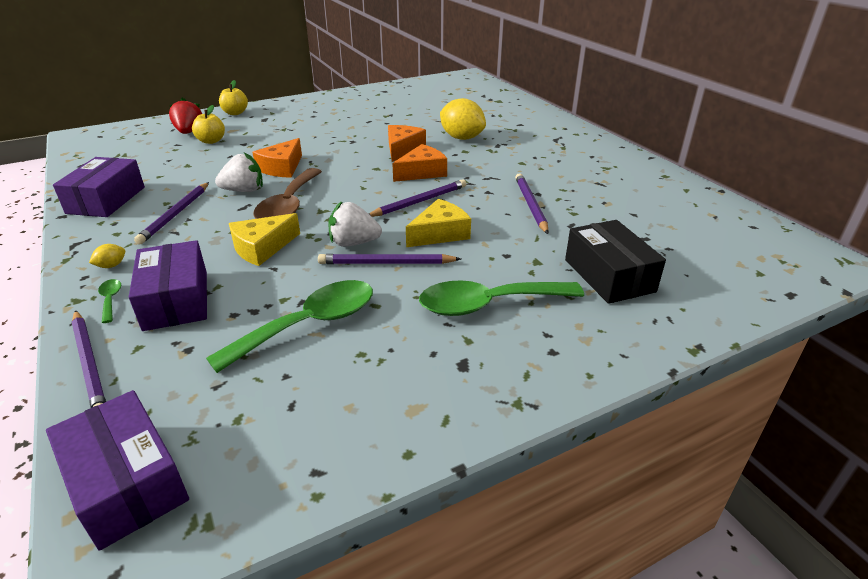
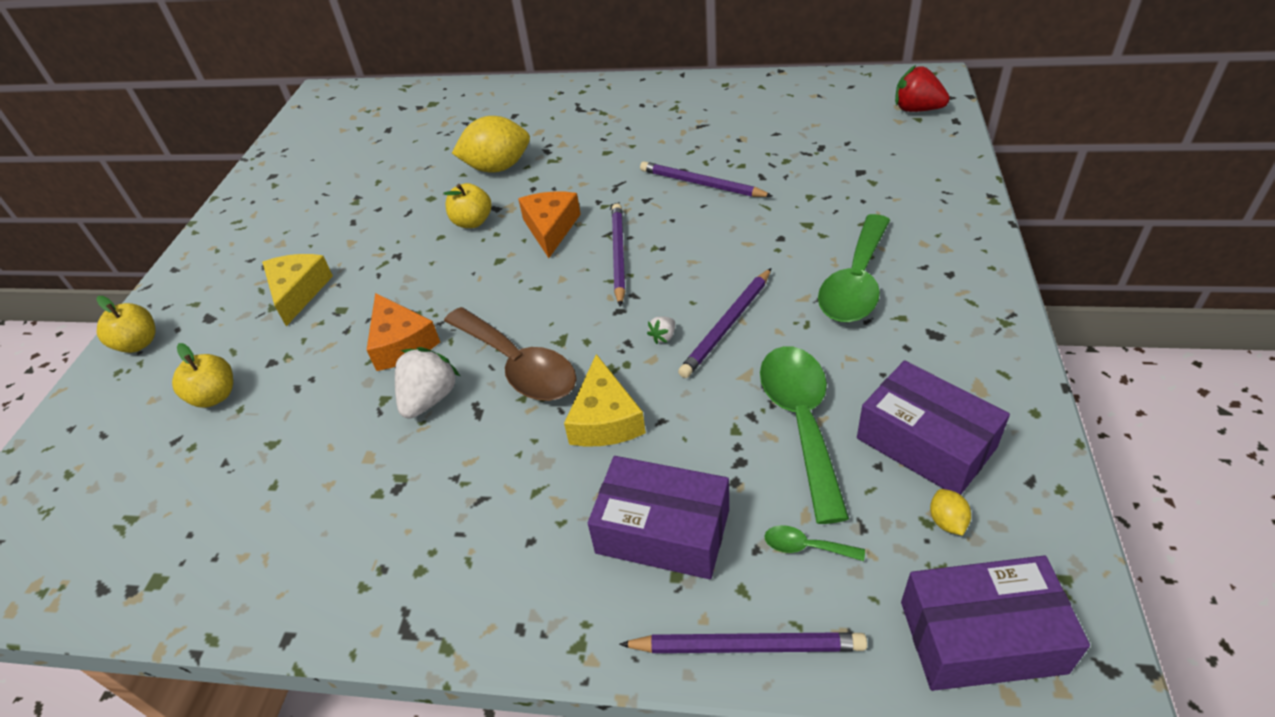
camera: 50 degrees left, 10 degrees up
purple box [53,157,145,217] -> purple box moved to [857,360,1010,495]
yellow lemon [89,244,125,268] -> yellow lemon moved to [930,489,971,536]
green spoon [98,279,121,323] -> green spoon moved to [764,525,865,561]
purple pencil [134,182,209,245] -> none
red strawberry [169,98,202,134] -> red strawberry moved to [895,65,950,112]
white strawberry [328,202,382,247] -> white strawberry [647,316,675,344], size x0.47
orange cheese [388,125,426,162] -> yellow apple [444,183,491,228]
yellow cheese [406,199,471,247] -> yellow cheese moved to [262,254,333,326]
black box [565,220,666,304] -> none

